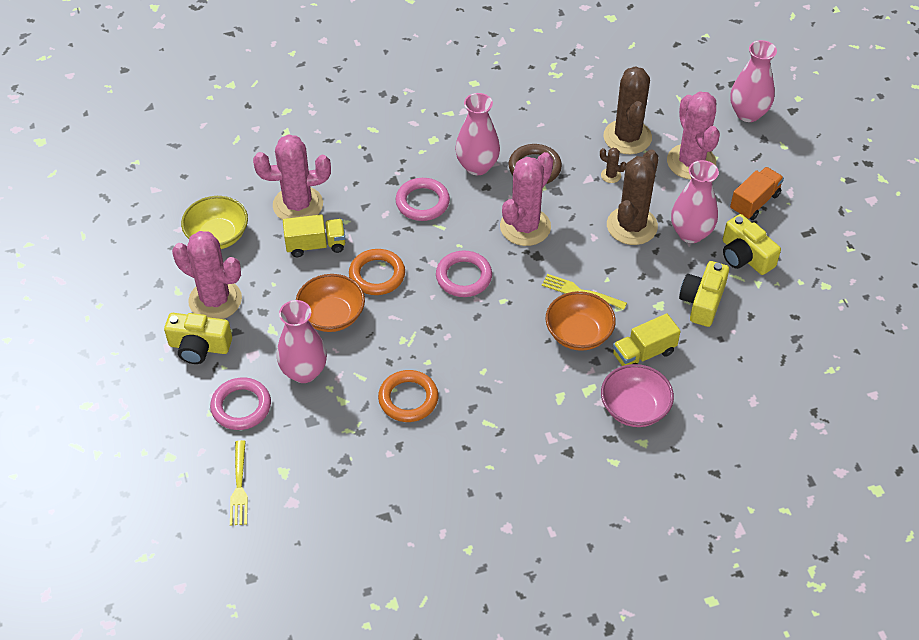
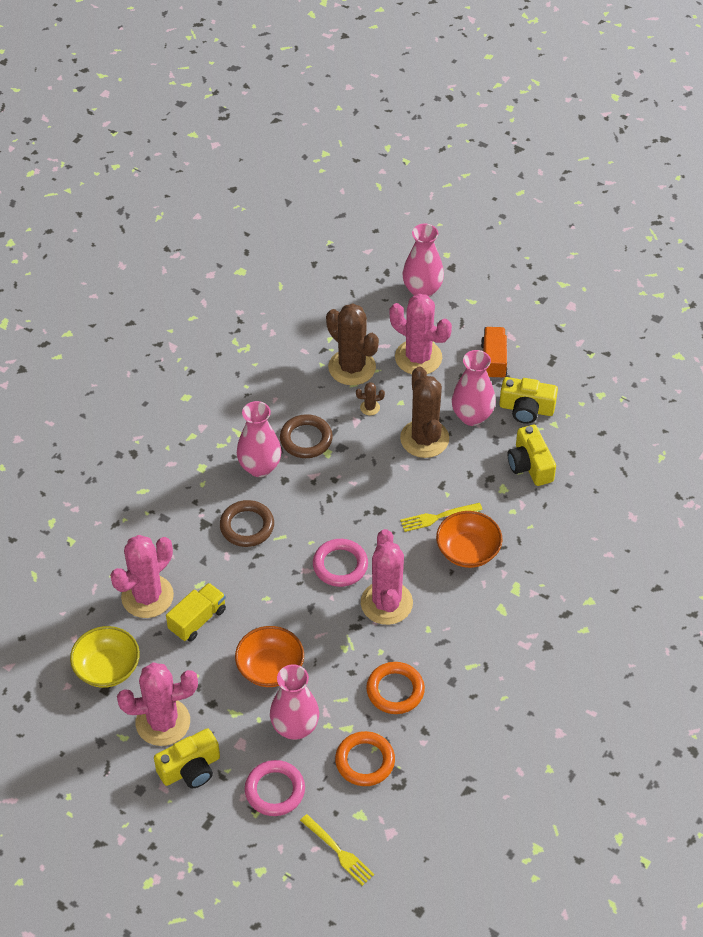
camera: 40 degrees left, 0 degrees up
orange ring [349,249,405,295] -> orange ring moved to [335,731,395,786]
pink ring [395,178,450,221] -> brown ring [220,500,274,547]
pink cactus [500,152,553,246] -> pink cactus moved to [361,529,413,625]
pink bowl [601,364,674,427] -> none
yellow truck [613,313,681,366] -> none

